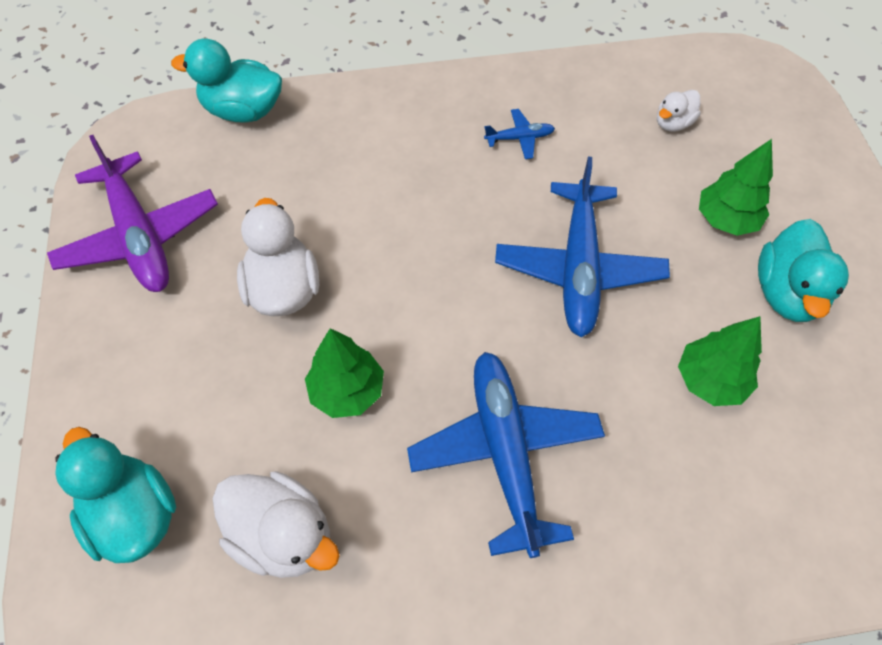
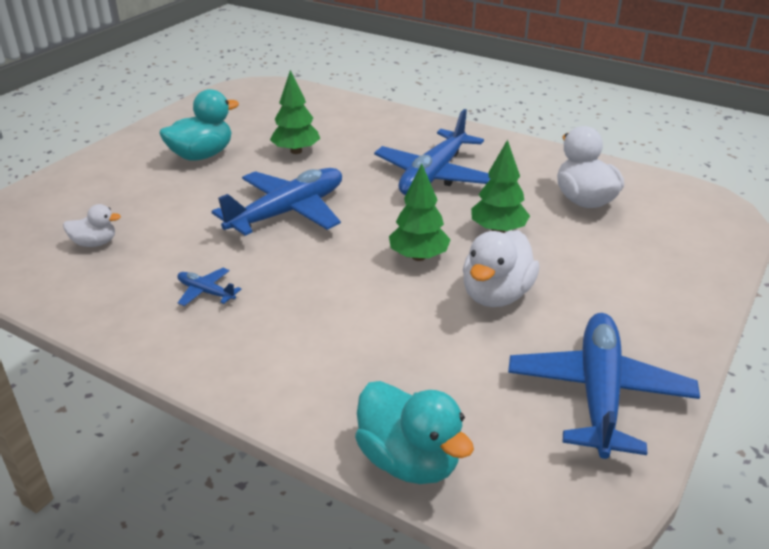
camera: 140 degrees left, 25 degrees down
purple plane [47,135,218,292] -> blue plane [508,313,700,459]
turquoise duck [55,427,176,563] -> none
green tree [699,139,773,236] -> green tree moved to [389,164,451,261]

